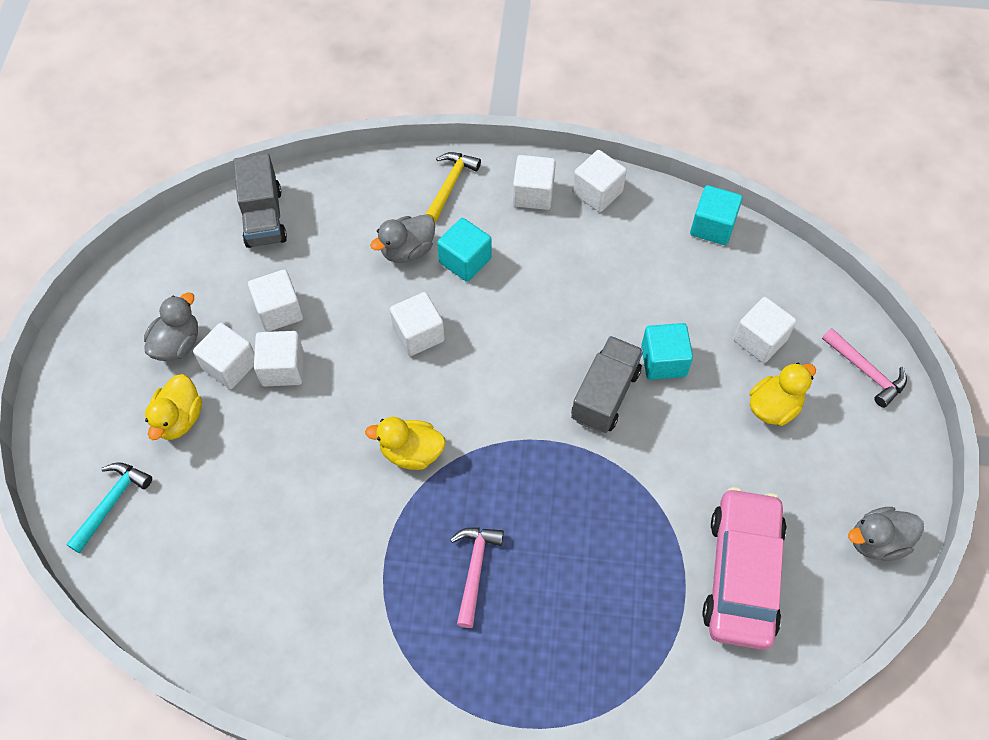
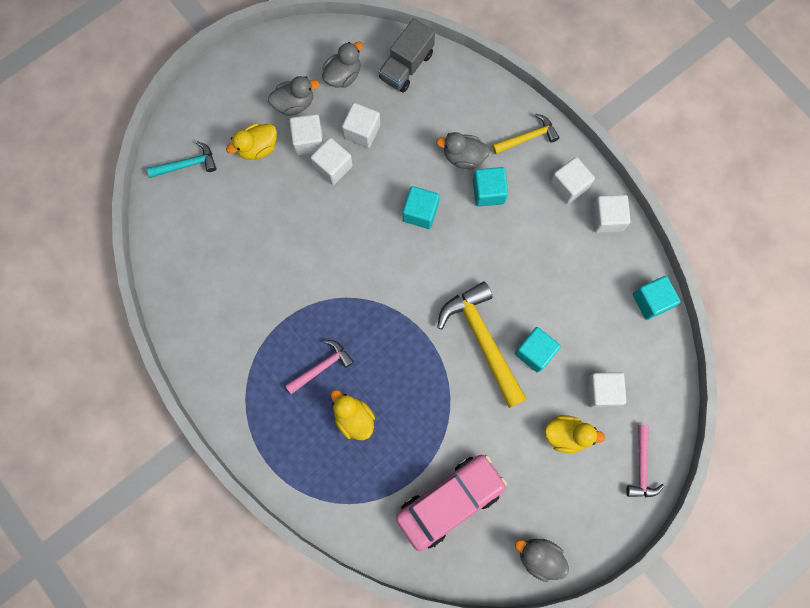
camera: 45 degrees right, 15 degrees up
yellow duck [365,417,446,470] -> yellow duck moved to [331,390,375,440]
white cube [390,292,445,356] -> turquoise cube [403,186,440,229]
grey truck [571,336,643,433] -> yellow hammer [437,281,527,408]
none -> grey duck [322,42,363,88]

